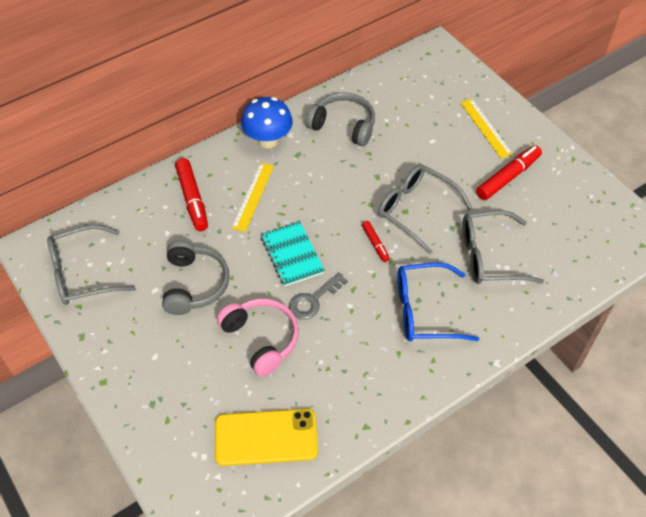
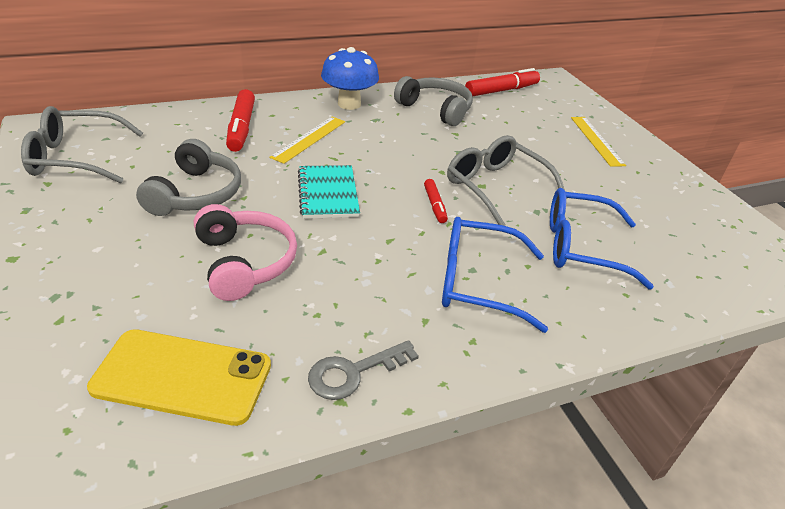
camera: 10 degrees right, 15 degrees down
grey key [289,272,348,320] -> grey key moved to [308,340,419,400]
grey glasses [463,210,544,284] -> blue glasses [550,188,654,289]
red marker [476,145,542,200] -> red marker moved to [465,68,540,97]

